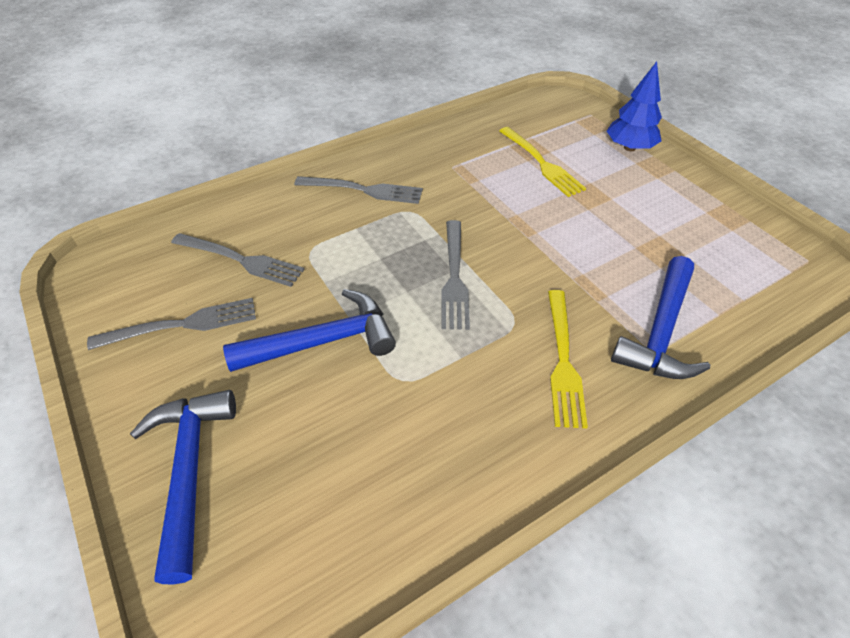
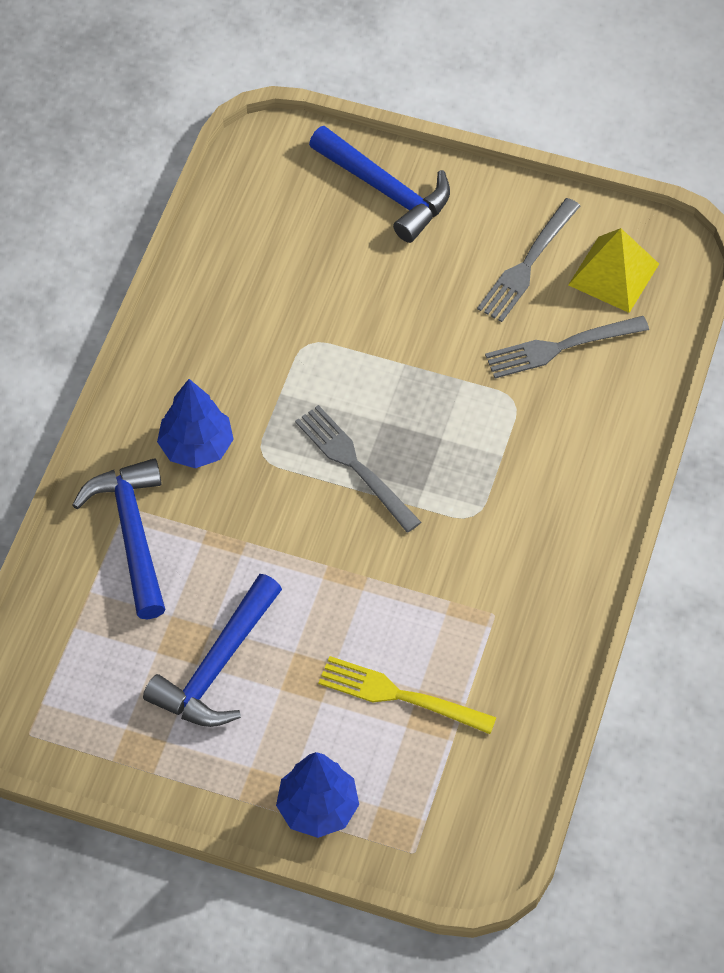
camera: 140 degrees right, 10 degrees up
blue hammer [223,289,396,372] -> blue hammer moved to [143,574,282,727]
grey fork [294,176,423,204] -> none
yellow fork [548,290,588,428] -> blue tree [157,379,234,468]
none -> yellow pyramid [568,228,659,313]

